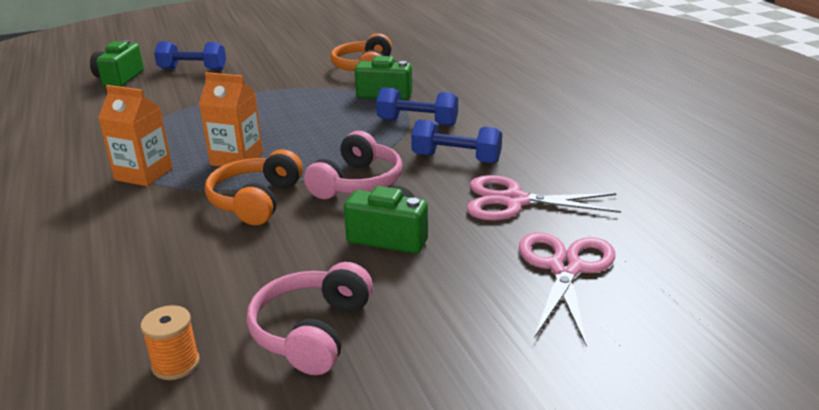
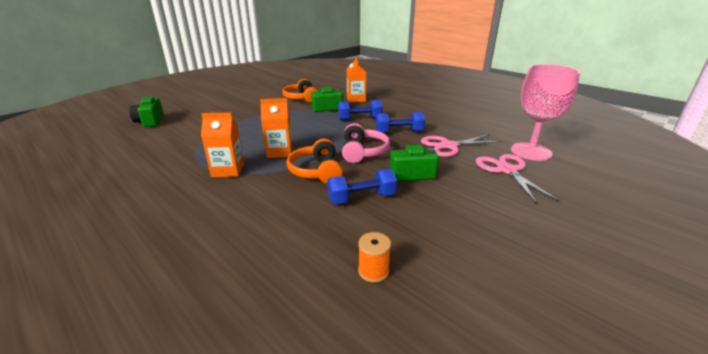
camera: 25 degrees left, 0 degrees up
blue dumbbell [154,41,226,71] -> blue dumbbell moved to [327,169,397,204]
pink headphones [247,262,373,375] -> none
none -> orange carton [347,57,367,102]
none -> pink goblet [511,64,580,161]

